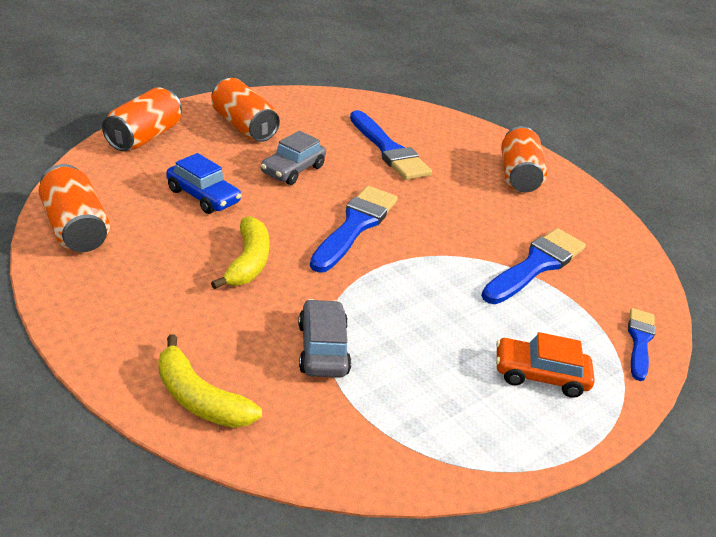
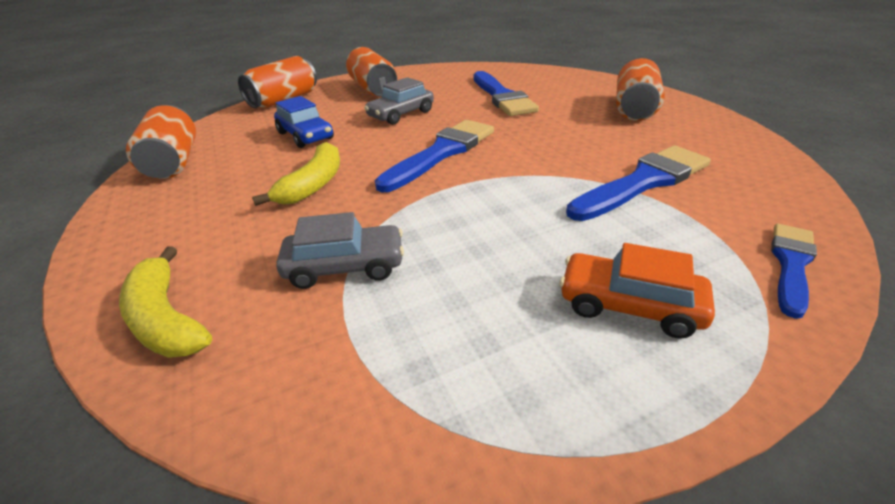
camera: 20 degrees right, 0 degrees up
grey car [298,299,351,378] -> grey car turned 75 degrees clockwise [276,212,404,289]

